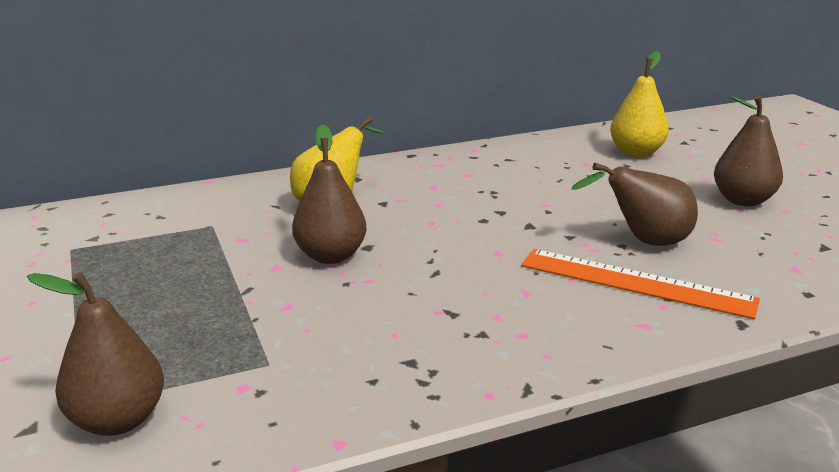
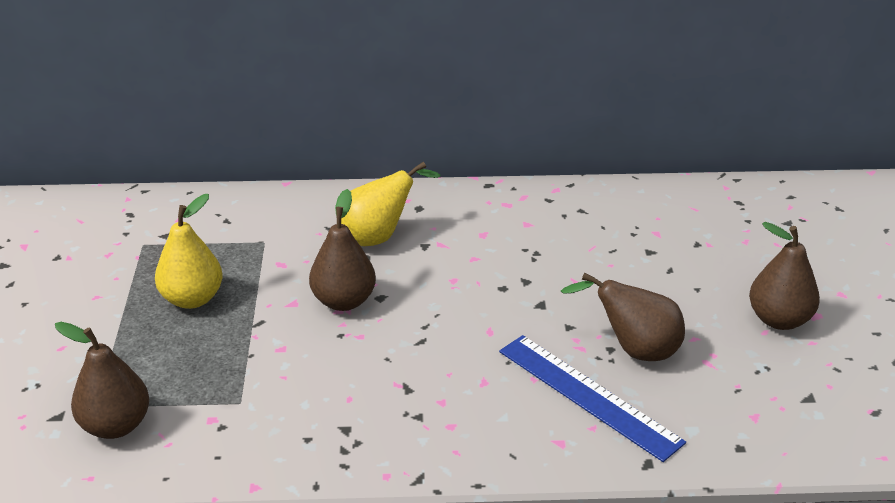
camera: 20 degrees right, 10 degrees up
orange ruler [521,249,760,319] -> blue ruler [499,335,686,462]
yellow pear [610,51,669,157] -> yellow pear moved to [155,194,223,309]

